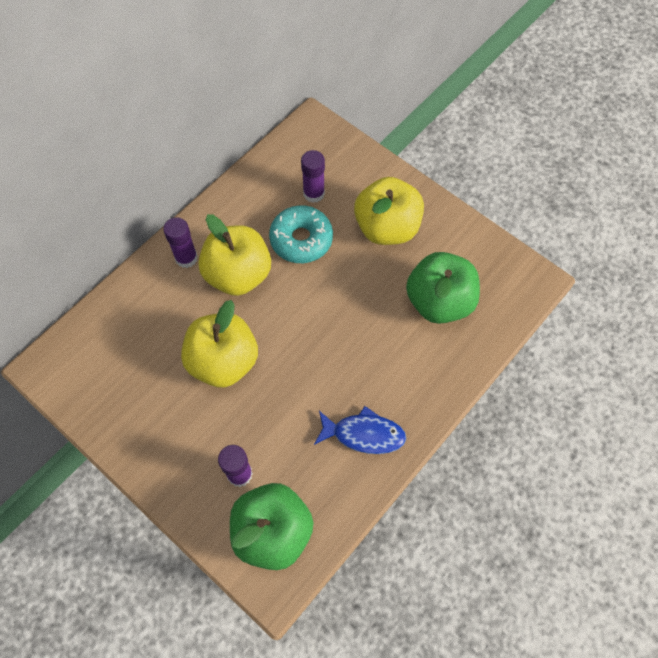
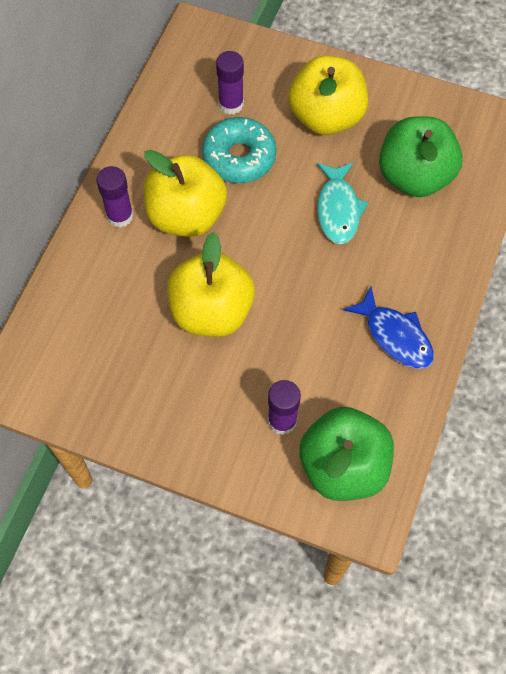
camera: 20 degrees left, 0 degrees up
blue fish [314,406,406,454] -> blue fish turned 60 degrees clockwise [343,287,434,369]
none -> turquoise fish [317,163,368,244]

